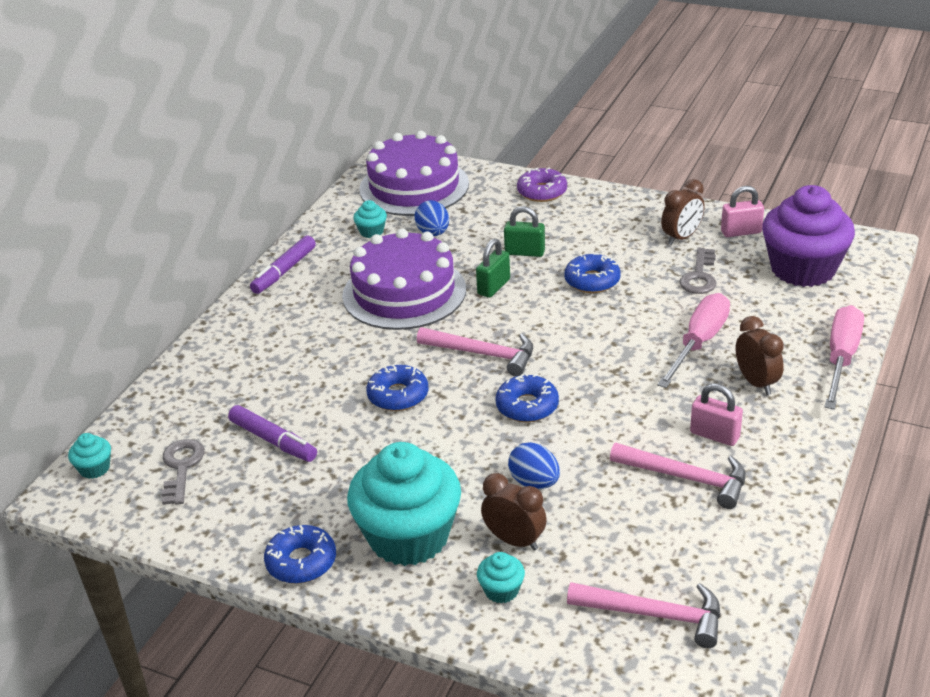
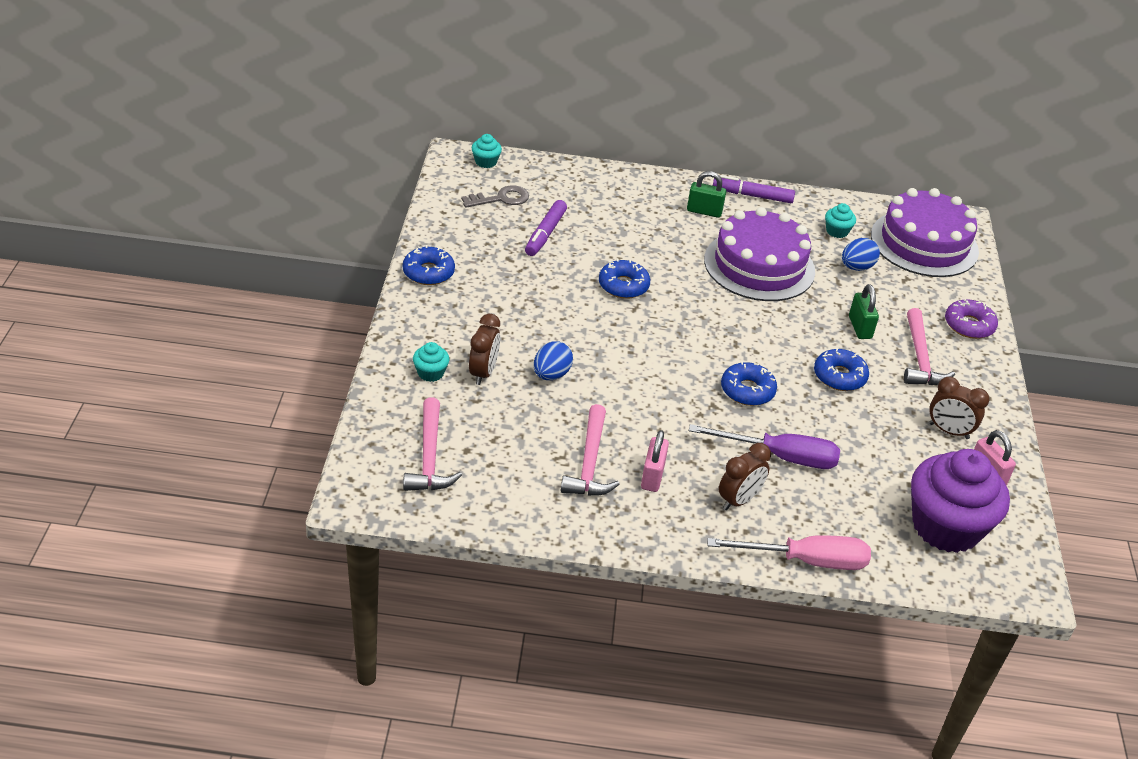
camera: 65 degrees right, 5 degrees up
turquoise cupcake [347,442,461,566] -> none
pink hammer [417,327,533,376] -> pink hammer moved to [904,308,955,385]
green padlock [476,239,510,298] -> green padlock moved to [687,171,726,218]
blue donut [495,373,559,422] -> blue donut moved to [721,361,777,406]
pink screwdriver [657,293,730,388] -> purple screwdriver [689,424,840,469]
grey key [679,248,716,294] -> none

